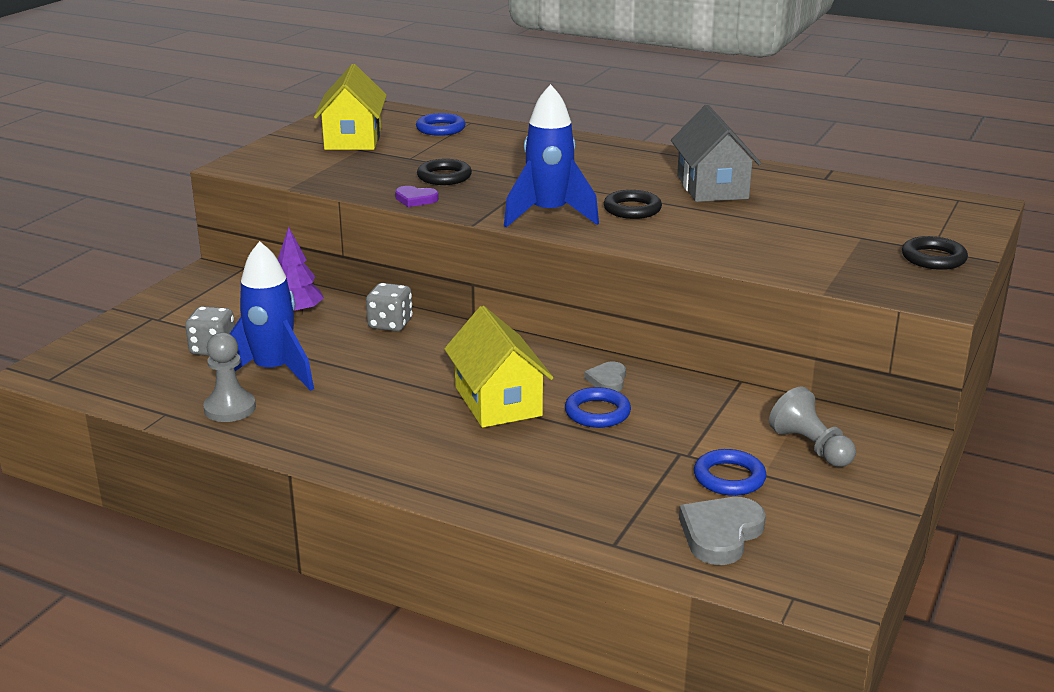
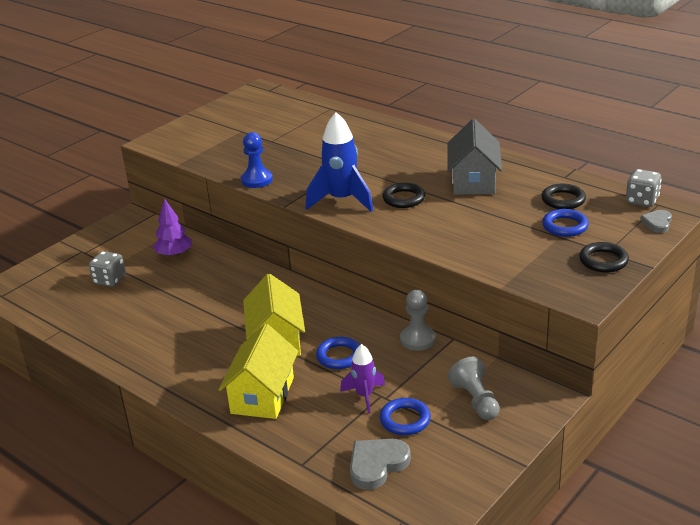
camera: 15 degrees right, 5 degrees up
grey pawn [203,332,256,422] -> grey pawn moved to [400,289,436,351]
blue rocket [230,241,314,391] -> none
yellow house [314,64,387,150] -> yellow house moved to [218,324,298,419]
grey dice [366,283,413,332] -> grey dice moved to [626,169,662,207]
purple heart [395,186,439,207] -> blue pawn [241,132,273,188]
blue ring [416,113,466,136] -> blue ring moved to [542,209,589,237]
black ring [417,159,472,185] -> black ring moved to [541,184,586,209]
grey heart [584,362,626,392] -> grey heart moved to [640,210,672,233]
none -> purple rocket [340,344,385,413]

